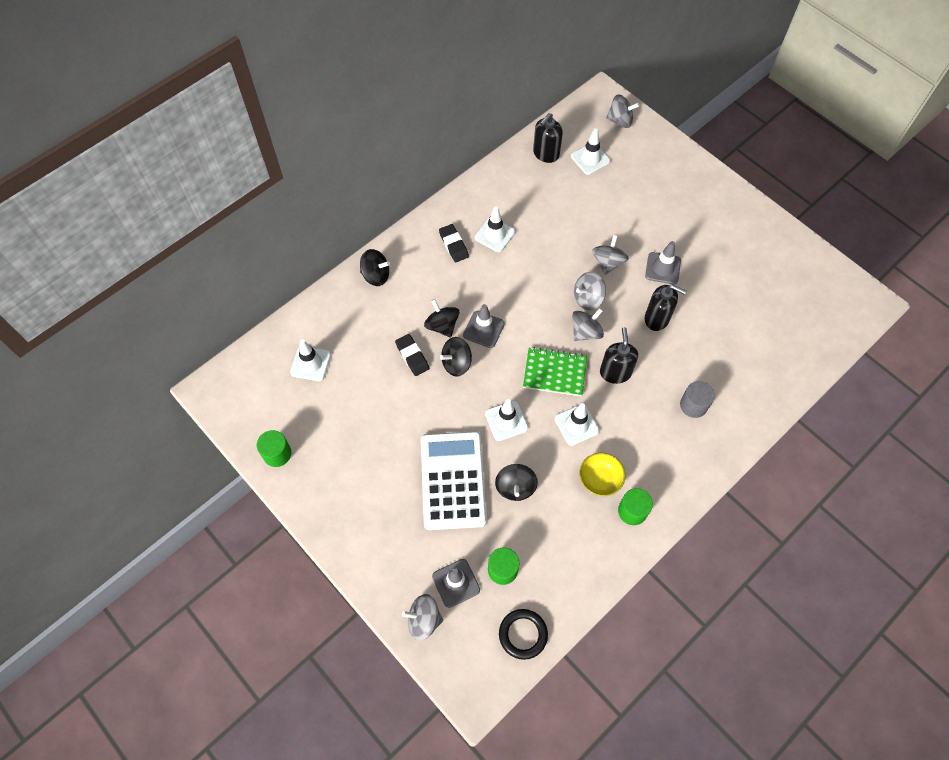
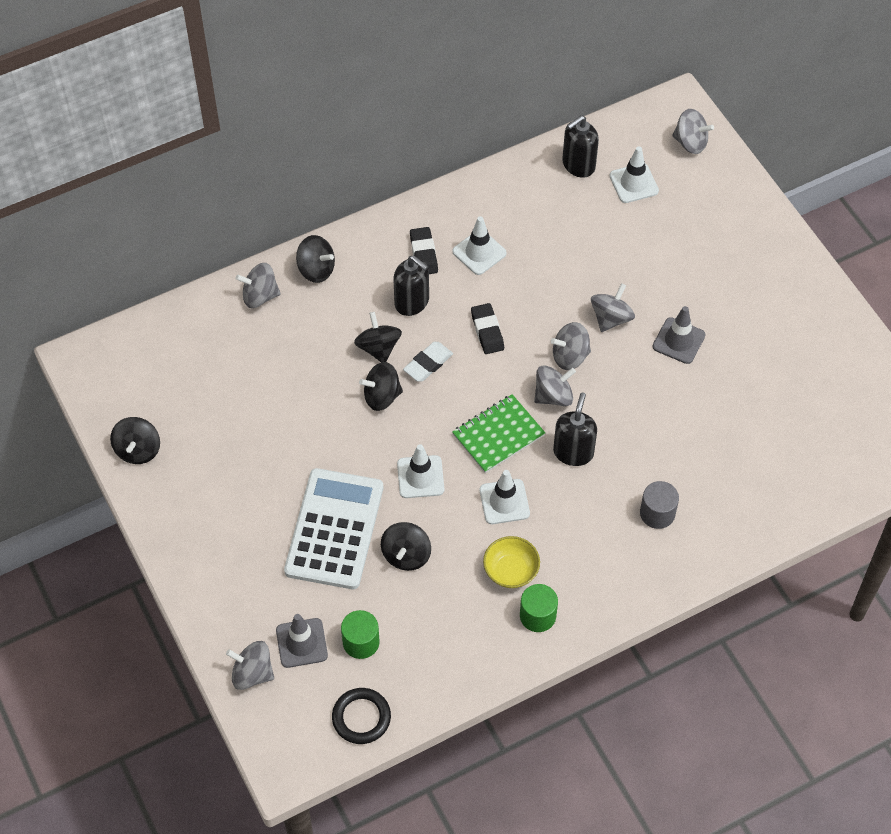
camera: 15 degrees right, 5 degrees down
green cylinder [257,430,291,467] -> black spinning top [110,417,160,464]
white traffic cone [290,339,331,381] -> none
black eraser [395,334,429,376] -> black eraser moved to [471,303,504,354]
grey traffic cone [463,304,505,348] -> white eraser [403,342,453,382]
green notebook [523,347,587,396] -> green notebook turned 60 degrees counterclockwise [452,394,545,473]
black soap dispenser [645,284,686,331] -> black soap dispenser moved to [393,255,429,316]
none -> grey spinning top [235,263,281,308]

